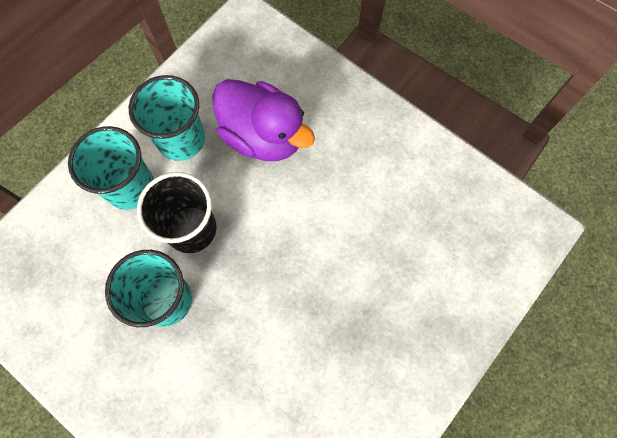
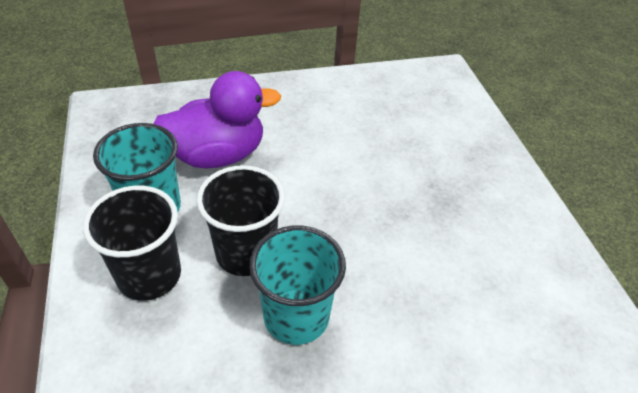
camera: 55 degrees left, 25 degrees down
turquoise cup [68,126,153,210] -> black cup [83,186,181,301]

